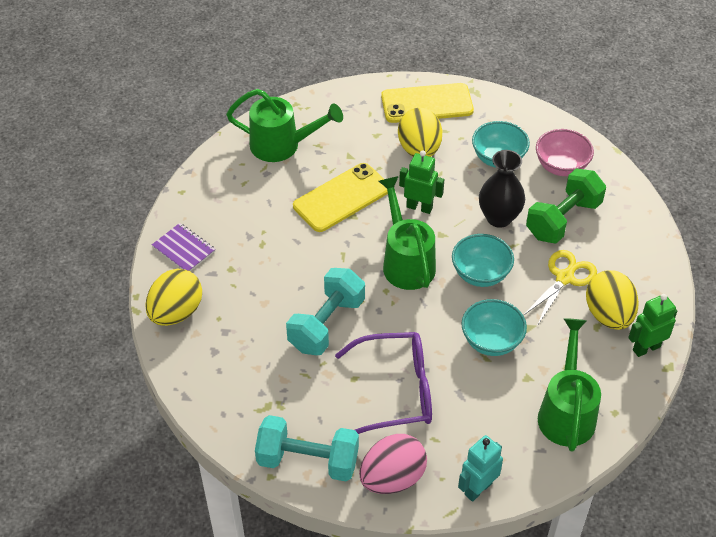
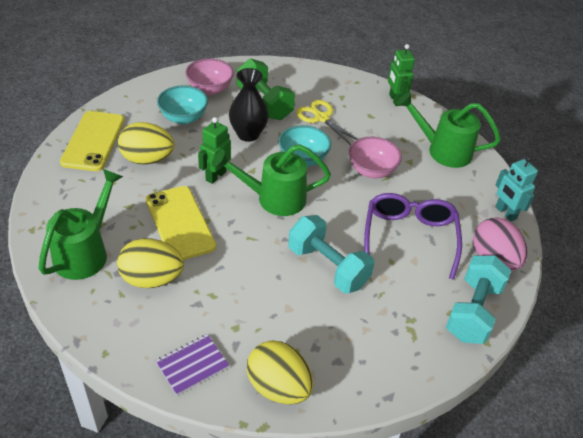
camera: 80 degrees left, 5 degrees down
turquoise bowl [461,299,527,356] -> pink bowl [349,137,402,178]
yellow egg [586,270,639,330] -> yellow egg moved to [117,238,184,288]

